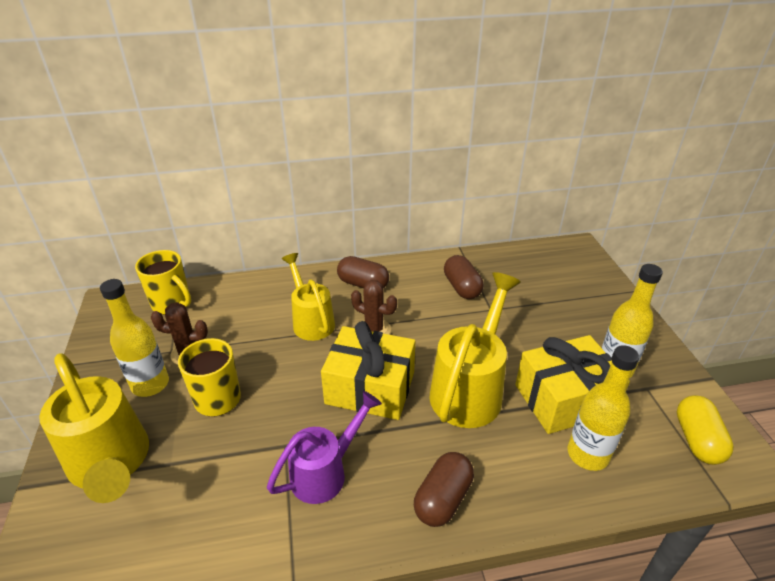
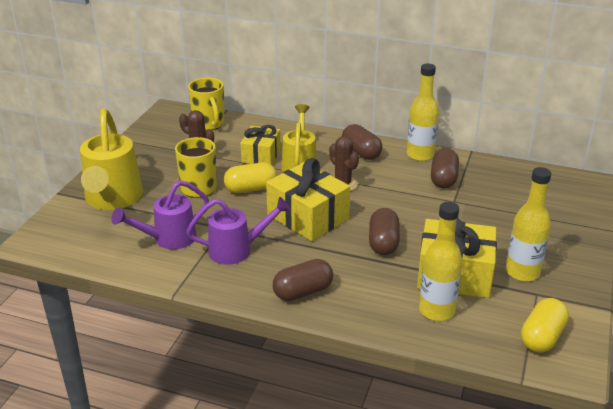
camera: 30 degrees right, 5 degrees down
yellow bottle [100,279,169,397] -> yellow bottle moved to [407,63,439,161]
yellow watering can [429,272,521,428] -> brown capsule [369,208,400,255]
none -> purple watering can [112,180,209,249]
none -> yellow capsule [224,162,277,193]
none -> yellow gift [241,125,281,165]

